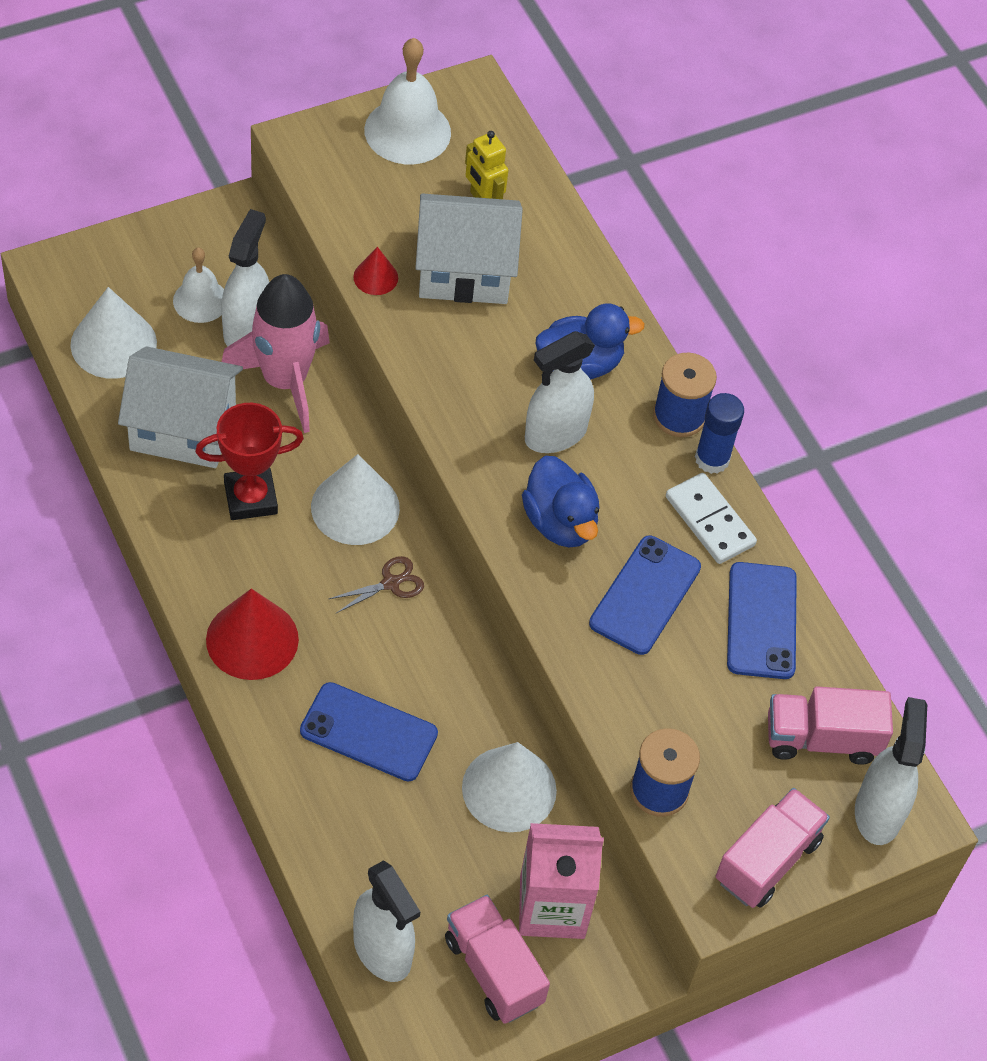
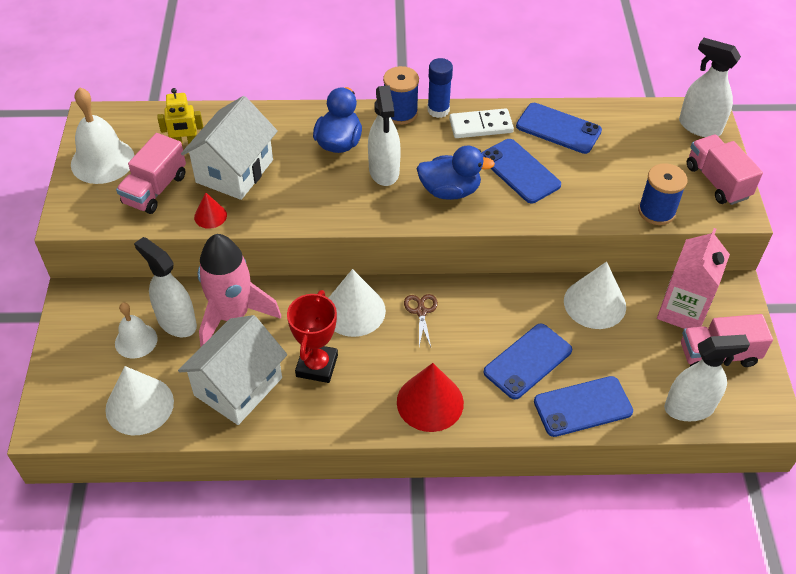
camera: 60 degrees left, 5 degrees down
pink truck [768,686,893,765] -> pink truck moved to [116,133,186,214]
none -> blue phone [534,376,633,437]

